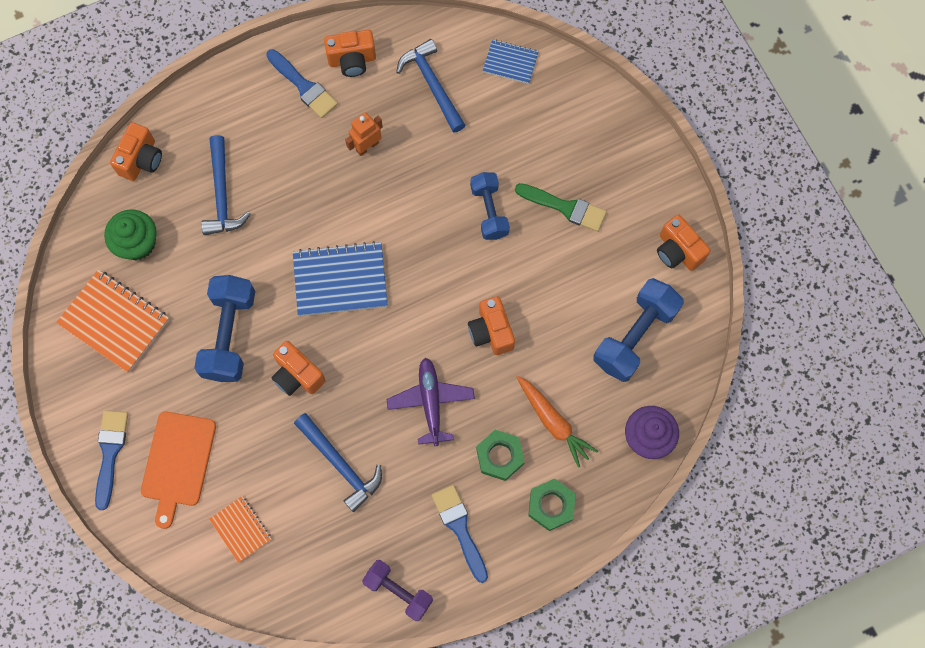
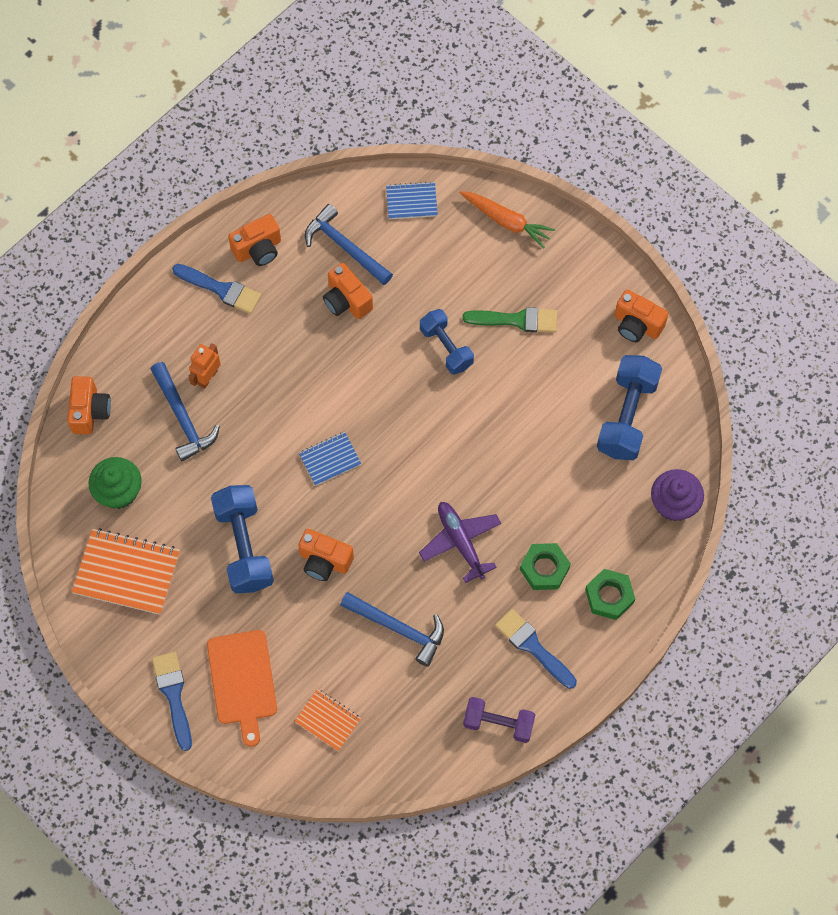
camera: 20 degrees left, 5 degrees down
blue notebook [293,241,388,316] -> blue notebook [299,432,361,486], size x0.57
orange robot [345,112,383,156] -> orange robot moved to [188,344,221,389]
orange camera [468,296,515,355] -> orange camera moved to [323,263,373,319]
orange carrot [516,376,598,468] -> orange carrot moved to [460,191,555,249]

